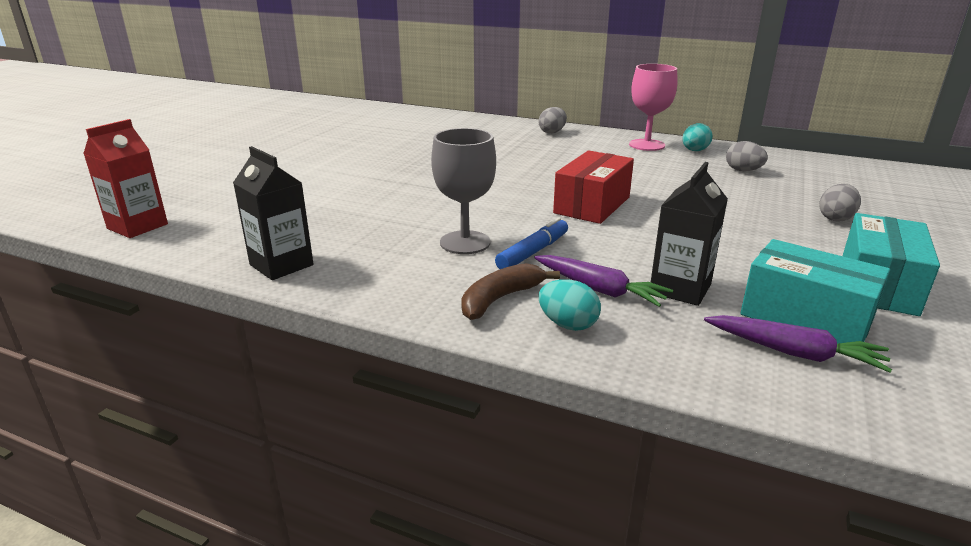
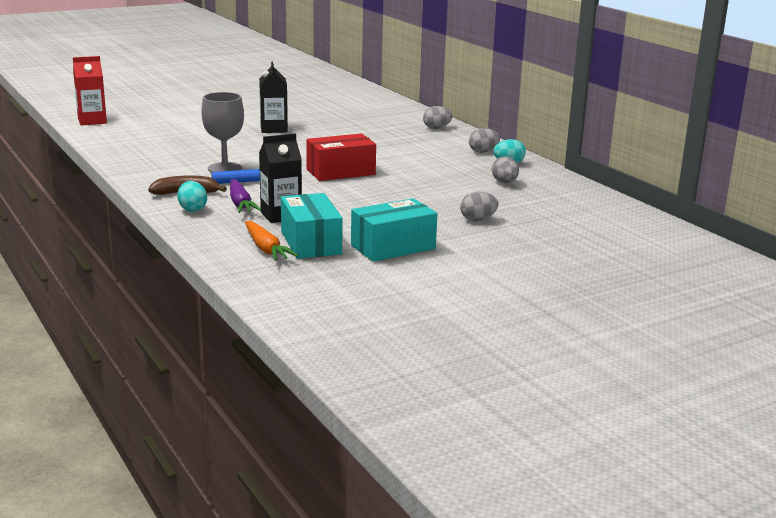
camera: 35 degrees right, 5 degrees down
black carton [233,146,313,280] -> black carton moved to [259,62,288,133]
pink goblet [629,64,677,151] -> grey egg [469,128,500,153]
purple carrot [704,315,892,373] -> orange carrot [245,221,298,261]

